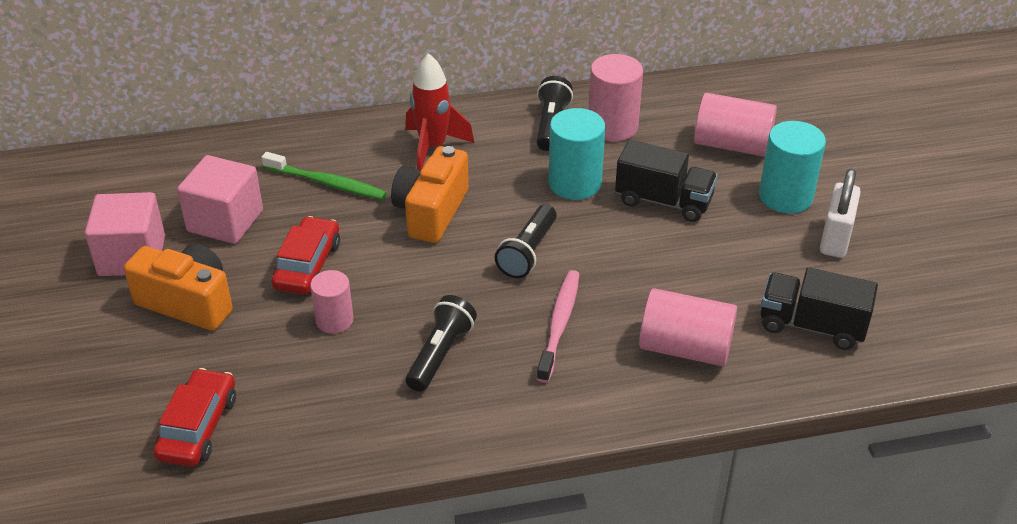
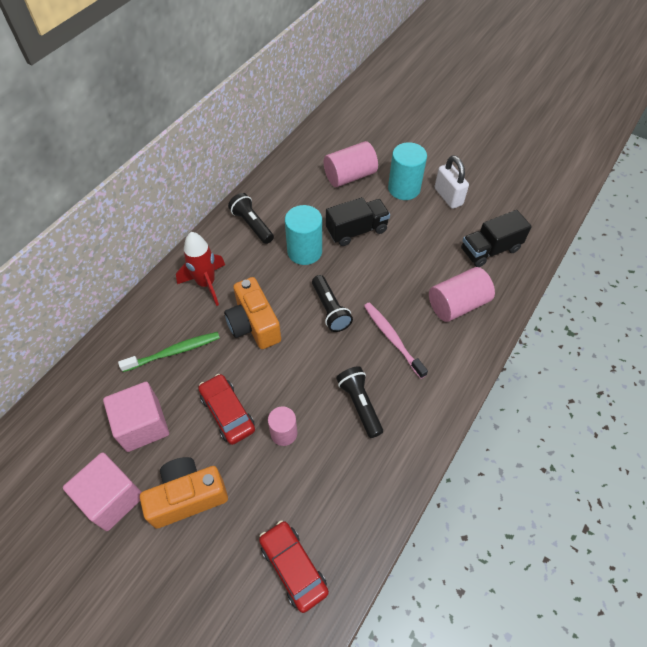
camera: 45 degrees left, 15 degrees up
pink cylinder [589,54,643,141] -> none

